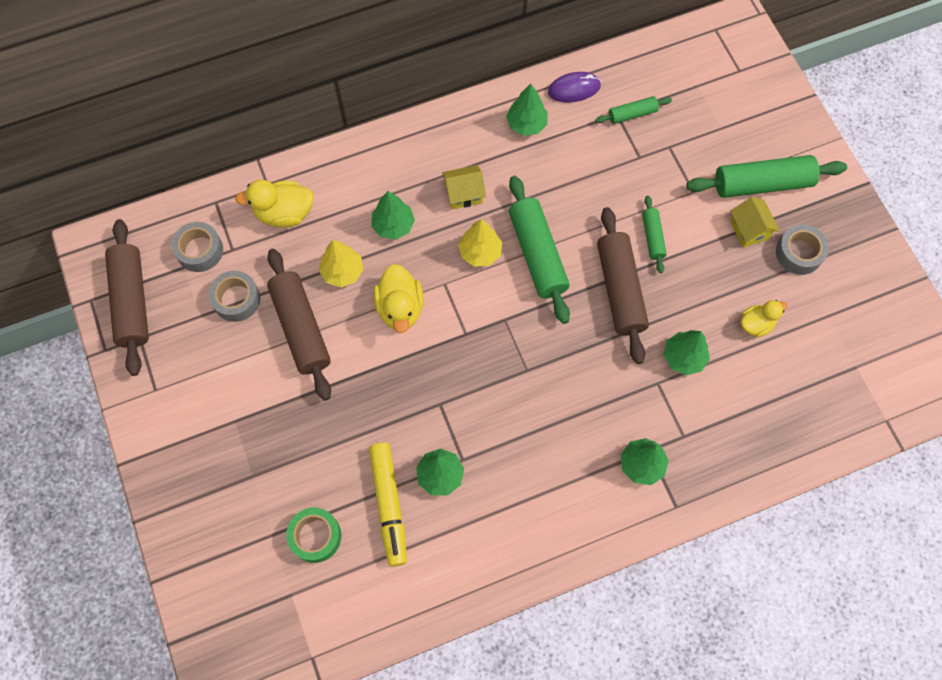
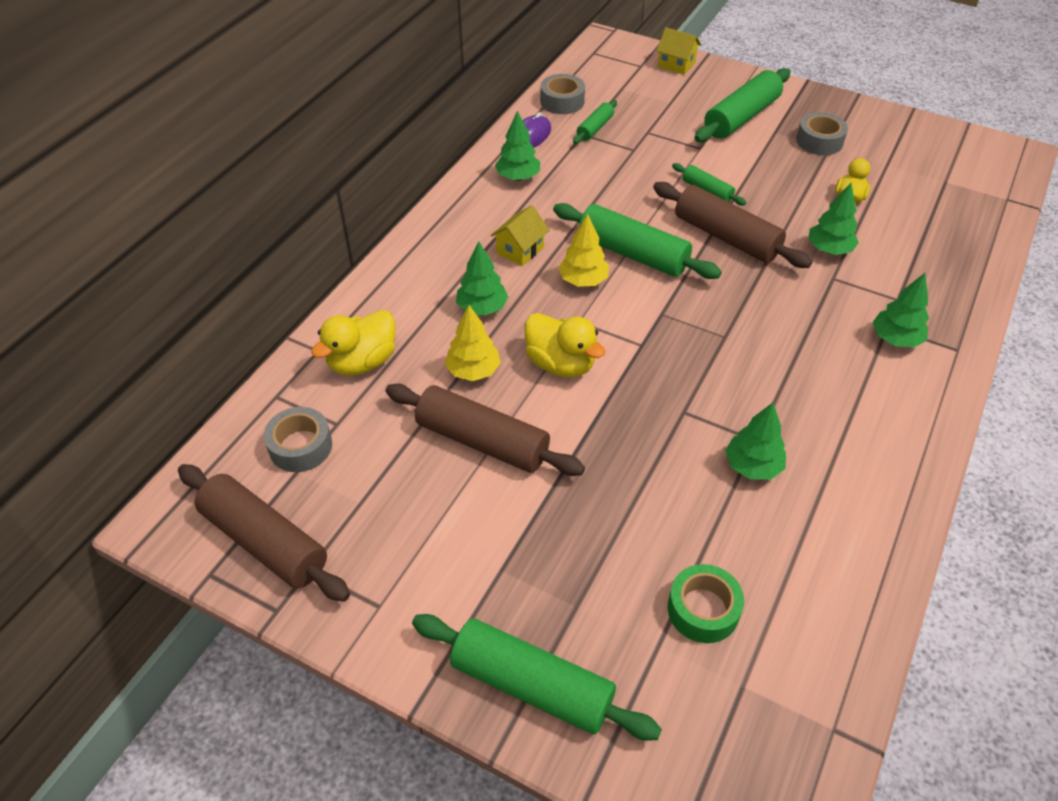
camera: 40 degrees left, 20 degrees down
grey tape [208,271,260,322] -> grey tape moved to [540,74,585,114]
yellow marker [369,442,407,567] -> none
yellow house [730,197,780,248] -> yellow house moved to [656,27,701,75]
none -> green rolling pin [412,614,662,741]

